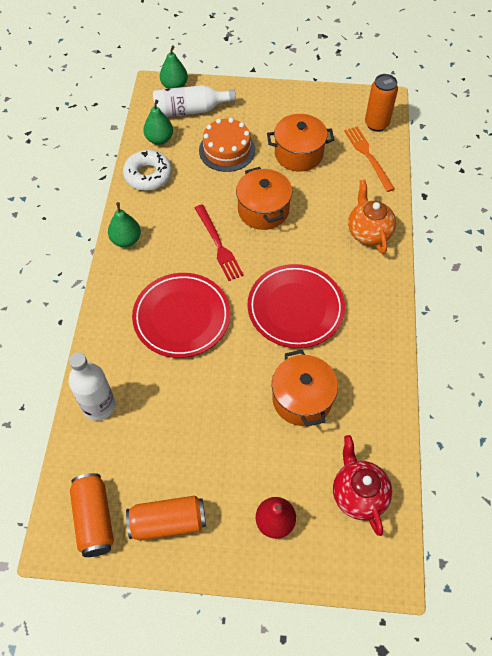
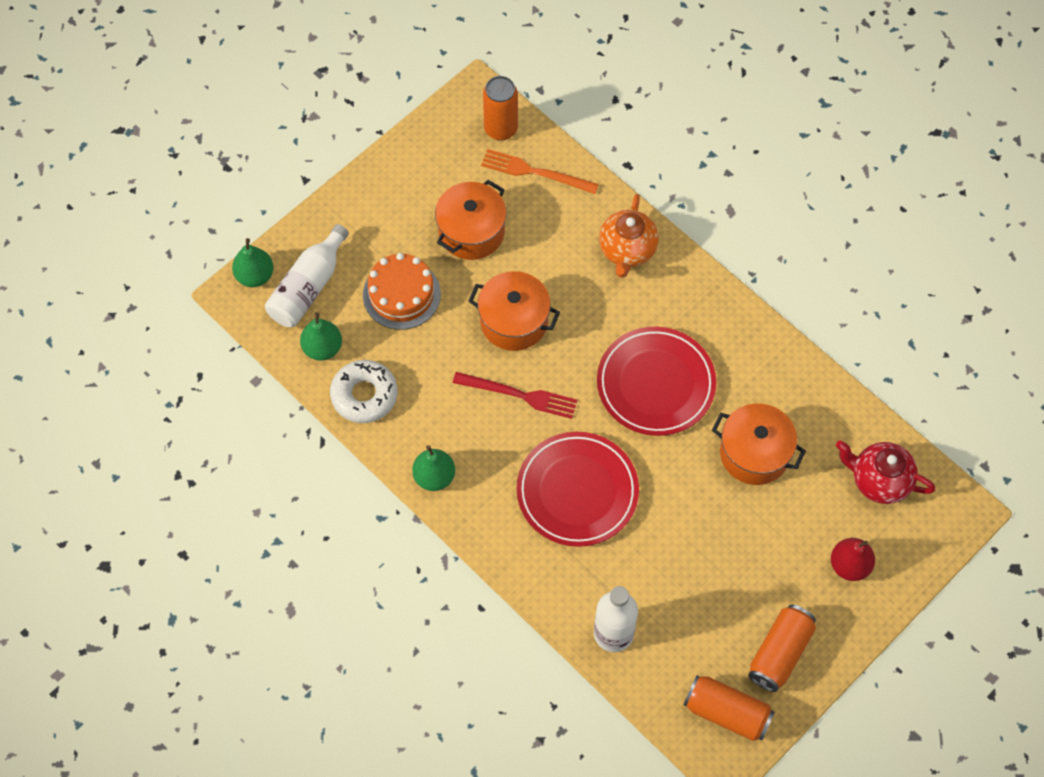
camera: 50 degrees left, 5 degrees up
orange teapot [348,180,396,254] -> orange teapot turned 105 degrees counterclockwise [599,194,659,278]

